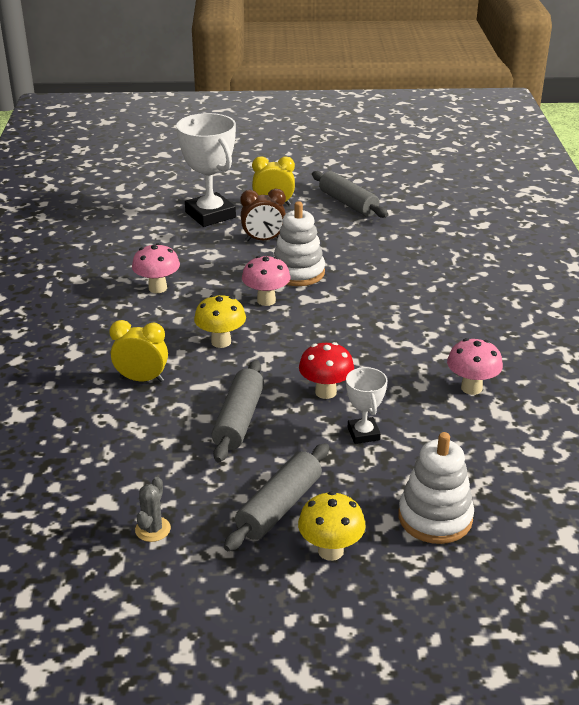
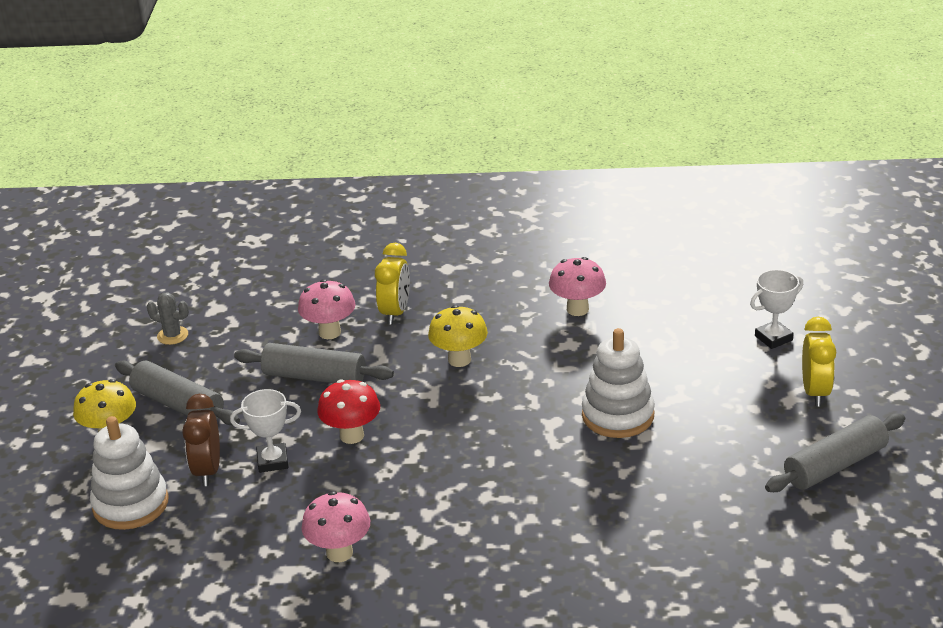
camera: 95 degrees right, 0 degrees up
white trophy [176,113,236,227] -> white trophy [750,270,803,349], size x0.52
brown clock [240,189,286,241] -> brown clock moved to [182,394,220,486]
pink mushroom [242,256,290,306] -> pink mushroom moved to [298,279,356,339]

